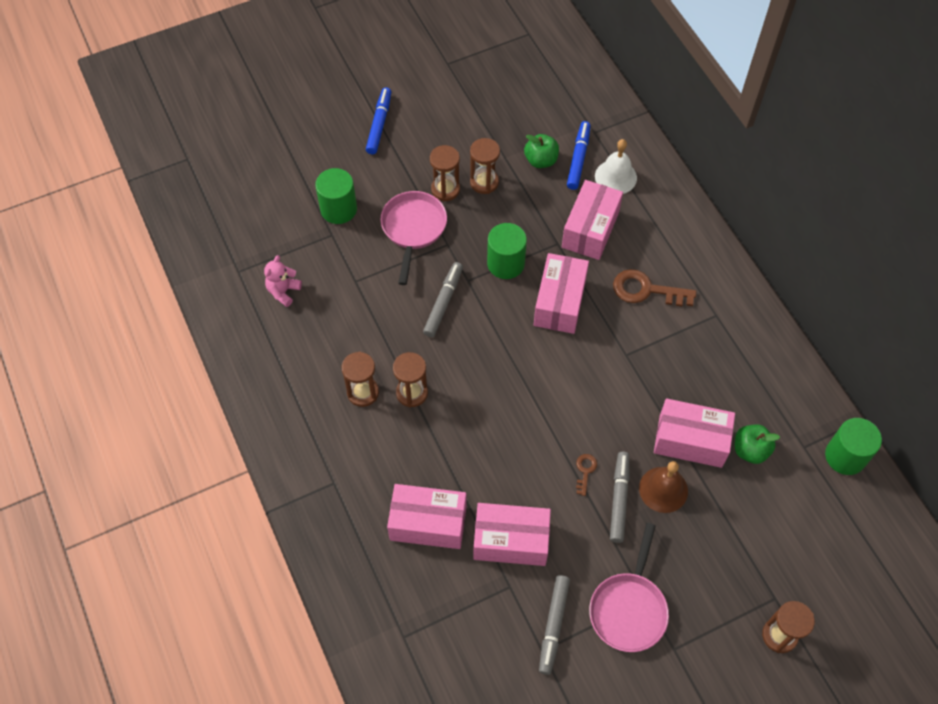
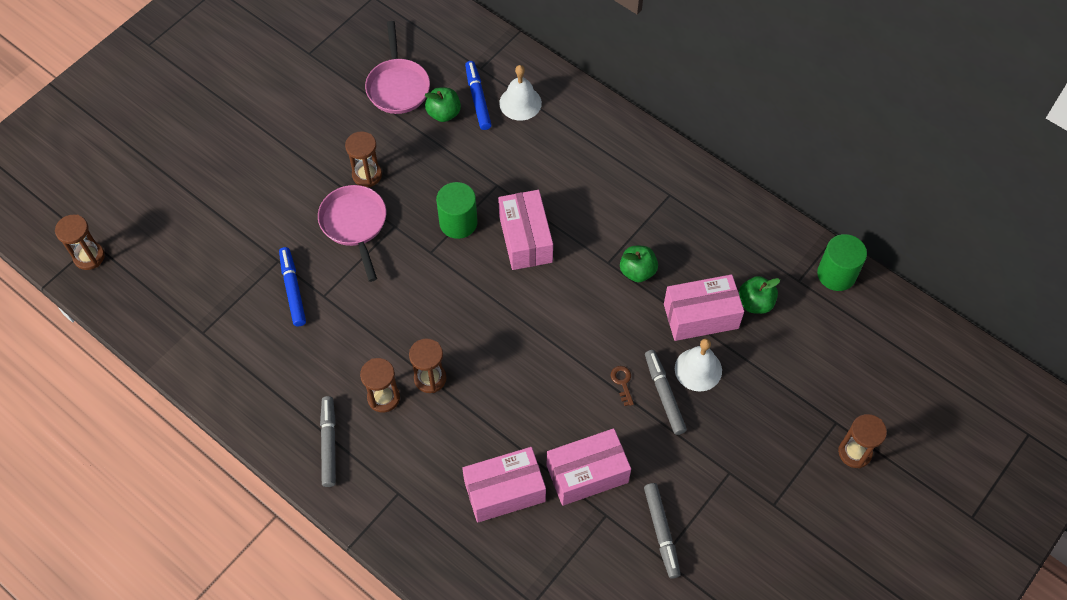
camera: 25 degrees left, 0 degrees up
pink teddy bear [264,255,302,307] -> none
green cylinder [315,168,357,224] -> none
blue marker [366,87,391,154] -> blue marker moved to [279,247,306,327]
grey marker [423,262,463,337] -> grey marker moved to [320,396,336,487]
brown hourglass [470,138,500,194] -> brown hourglass moved to [55,215,105,270]
pink box [562,180,623,260] -> none
pink pan [589,523,669,652] -> pink pan moved to [365,21,430,114]
brown key [613,269,696,307] -> none
brown bell [639,461,688,513] -> white bell [675,339,722,392]
none -> green apple [620,246,658,283]

